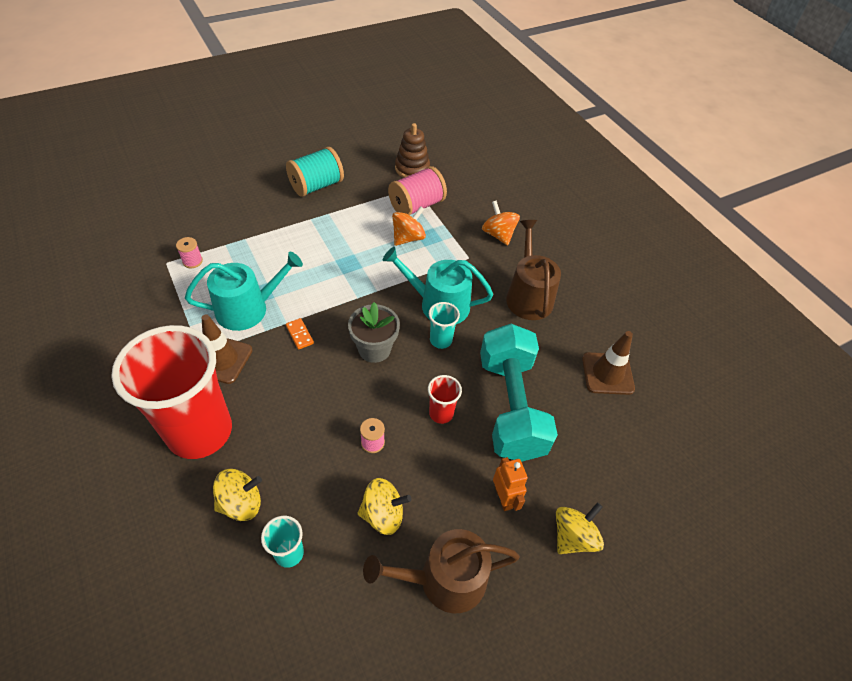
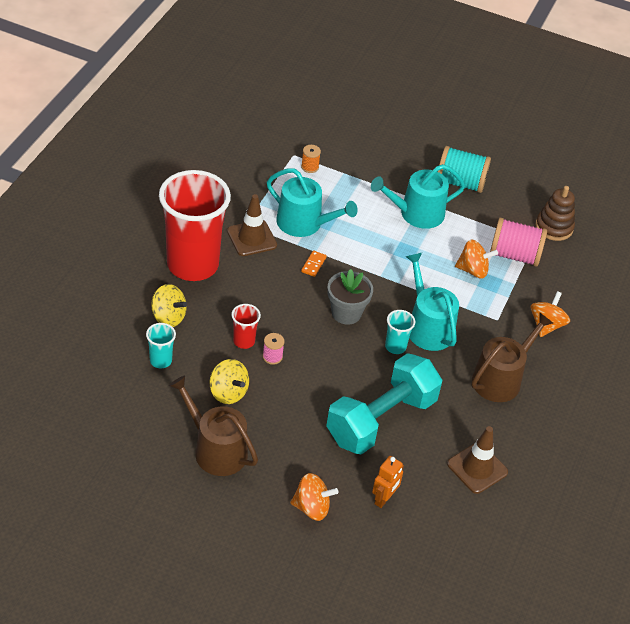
camera: 50 degrees right, 5 degrees down
pink spool [176,237,203,268] -> orange spool [301,145,321,173]
red cup [428,375,462,424] -> red cup moved to [232,304,261,349]
orange robot [493,457,528,511] -> orange robot moved to [372,456,404,508]
yellow spinning top [556,502,604,554] -> orange spinning top [290,473,339,521]
none -> turquoise watering can [371,164,465,229]

